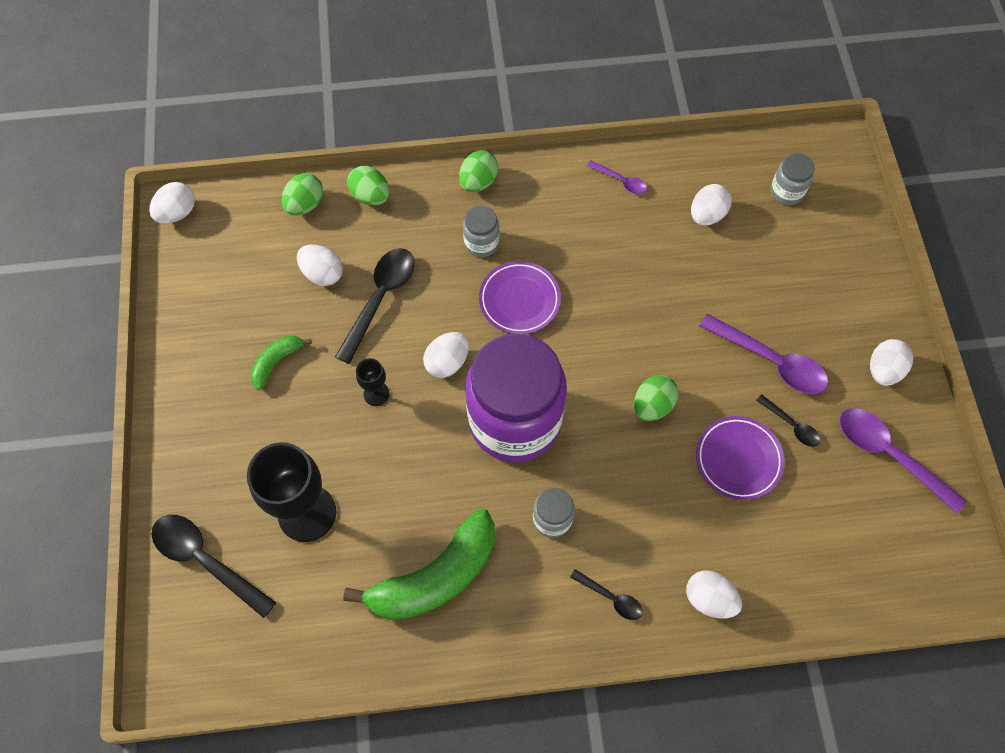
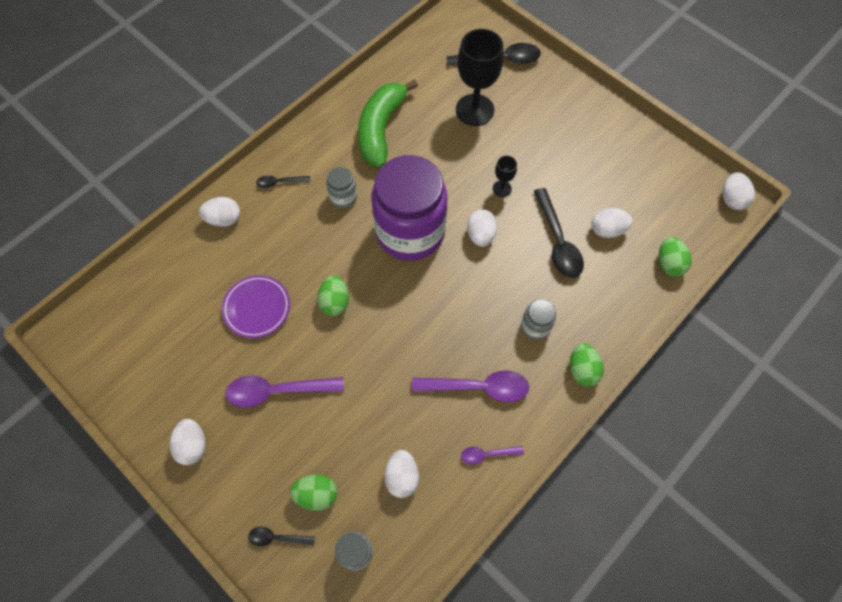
camera: 140 degrees right, 0 degrees up
green banana [250,335,312,390] -> none
green egg [347,166,390,205] -> green egg moved to [290,474,337,511]
purple plate [479,261,561,334] -> none
black spoon [756,394,820,447] -> black spoon moved to [248,527,315,546]
purple spoon [839,408,967,514] -> purple spoon moved to [412,370,529,402]

